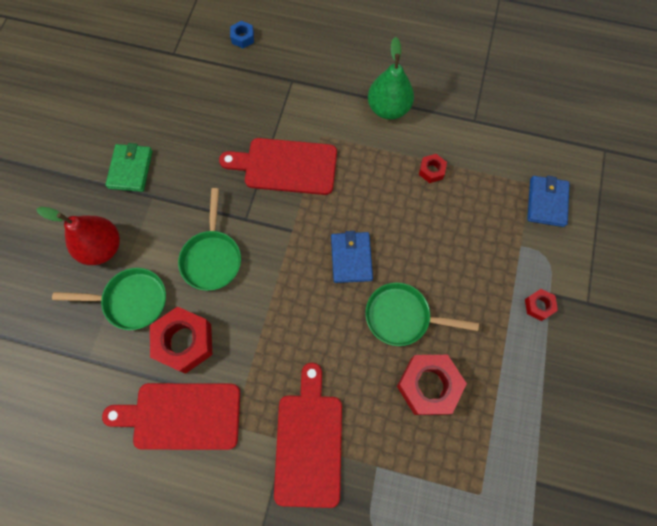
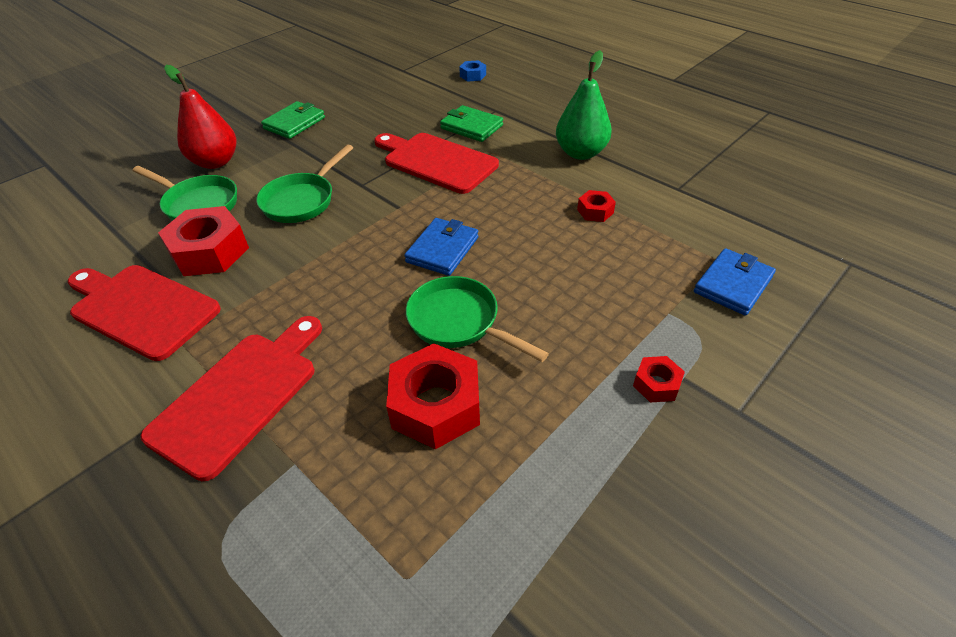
camera: 30 degrees right, 25 degrees down
none -> green wallet [440,105,503,142]

